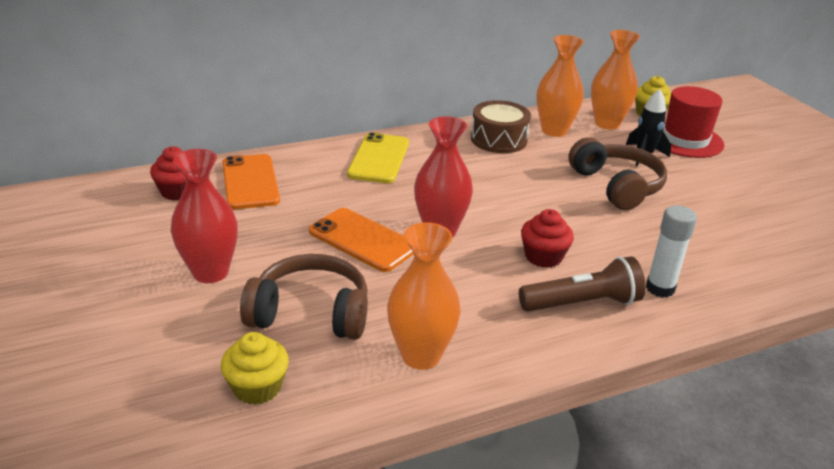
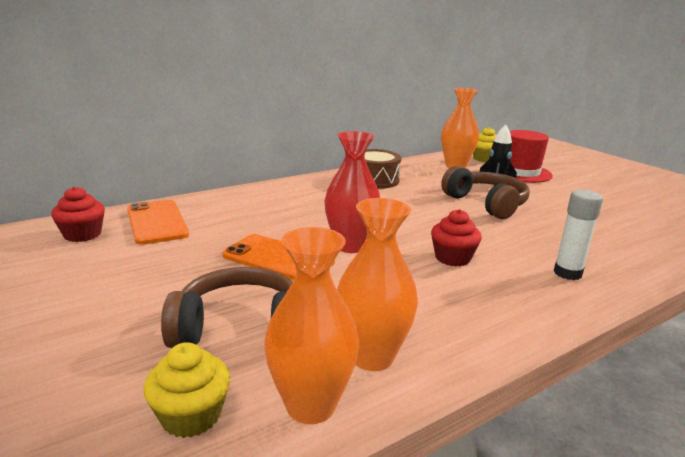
camera: 10 degrees left, 10 degrees down
red vase [171,149,238,283] -> none
yellow phone [347,132,409,183] -> none
brown flashlight [519,256,646,312] -> none
orange vase [536,35,584,137] -> orange vase moved to [264,227,359,424]

